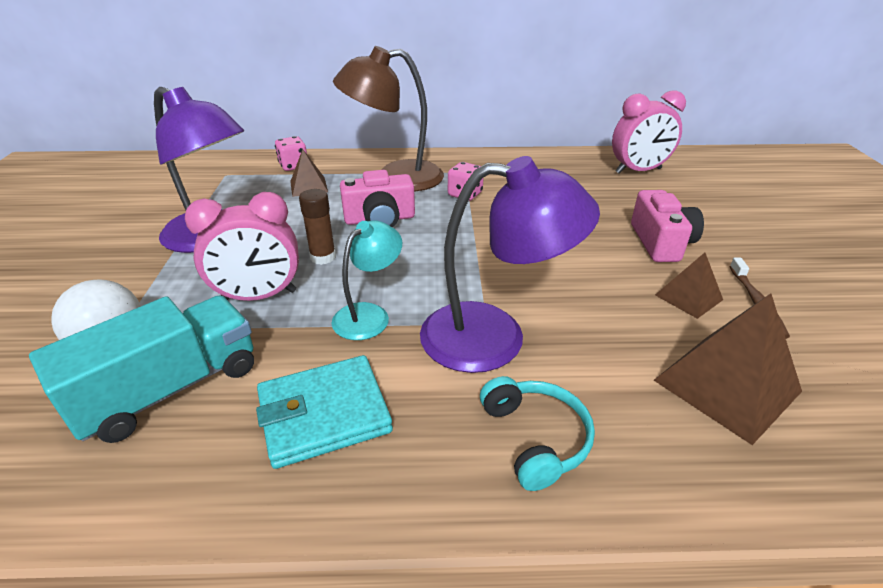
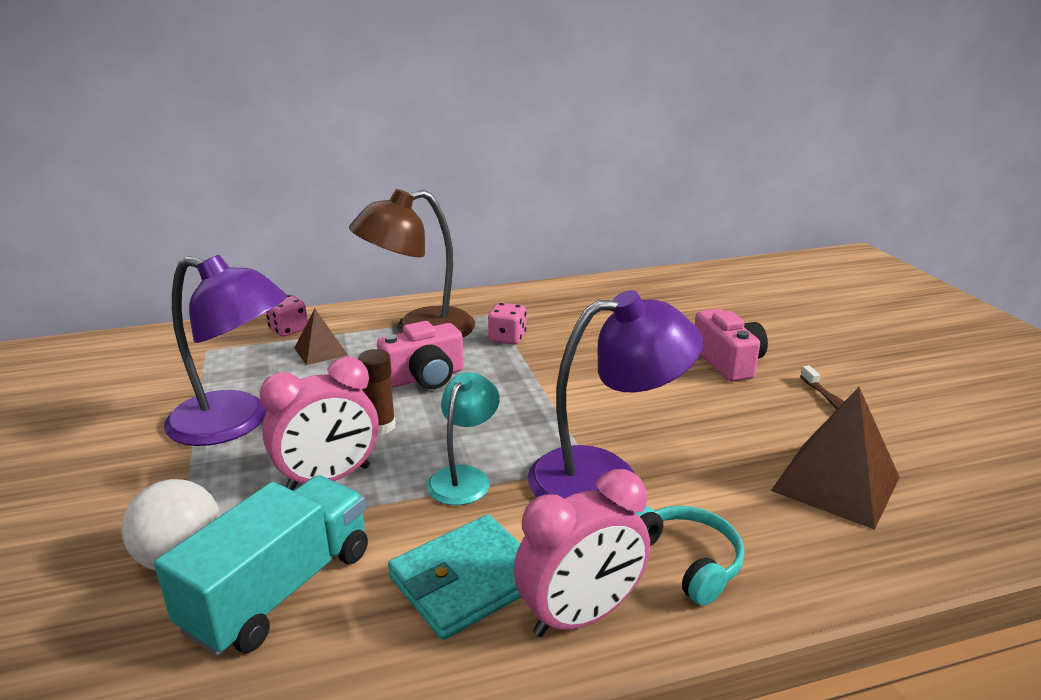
camera: 15 degrees left, 10 degrees down
pink clock [612,90,686,174] -> pink clock moved to [514,469,650,637]
brown pyramid [655,253,723,319] -> none

